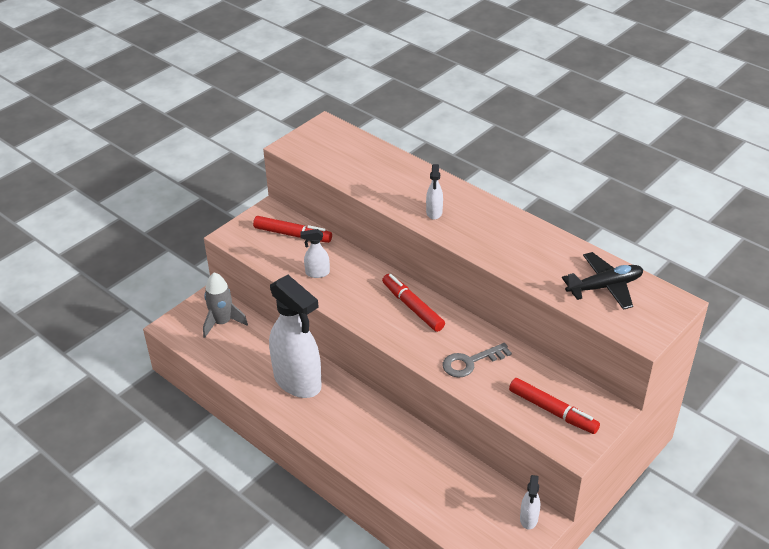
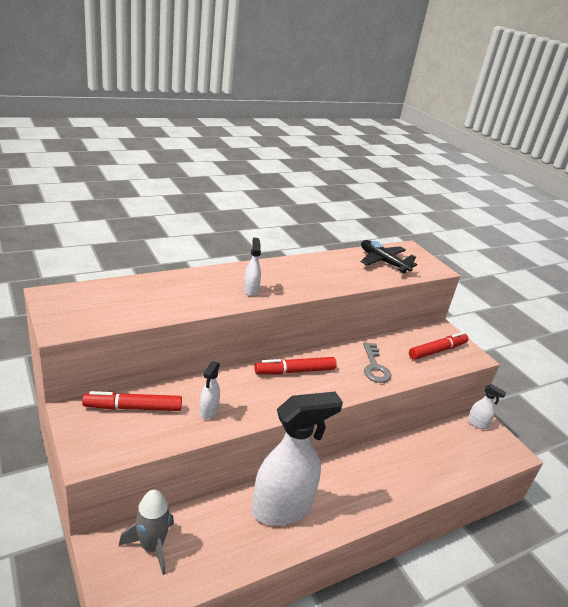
camera: 75 degrees left, 10 degrees down
red marker [253,216,332,243] -> red marker turned 135 degrees counterclockwise [82,391,182,411]
white spray bottle [426,164,443,220] -> white spray bottle turned 120 degrees counterclockwise [243,238,261,296]
black plane [562,252,643,310] -> black plane turned 45 degrees counterclockwise [361,240,417,274]

